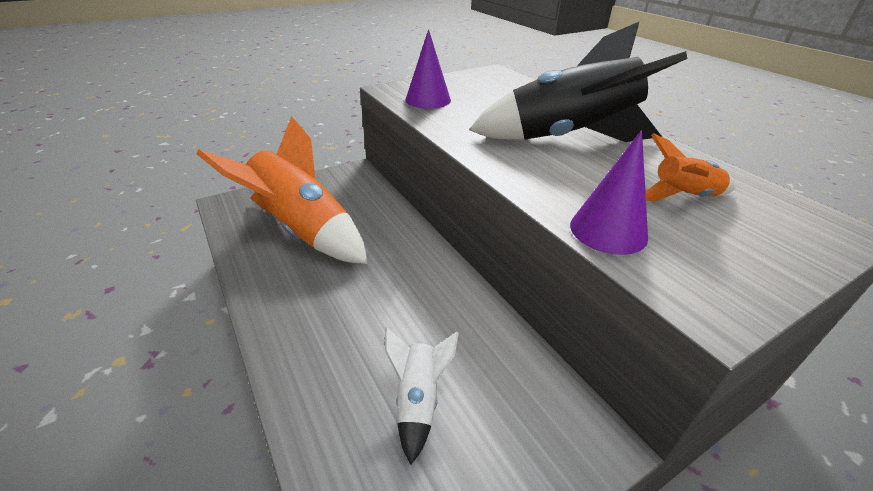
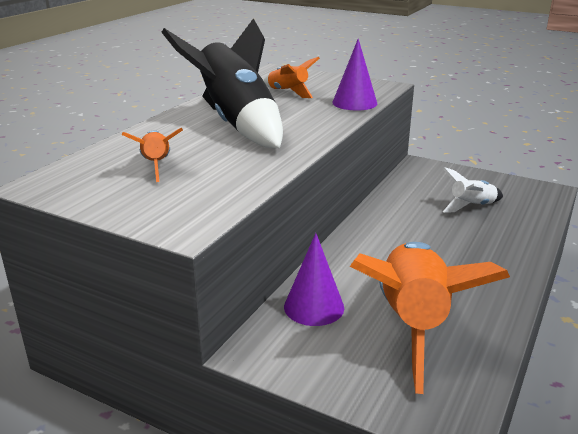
camera: 120 degrees left, 10 degrees down
purple cone [405,29,451,109] -> purple cone moved to [284,233,344,326]
none -> orange rocket [122,128,183,182]

